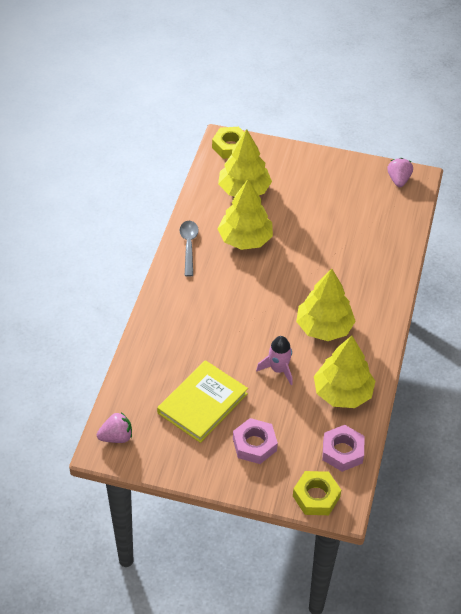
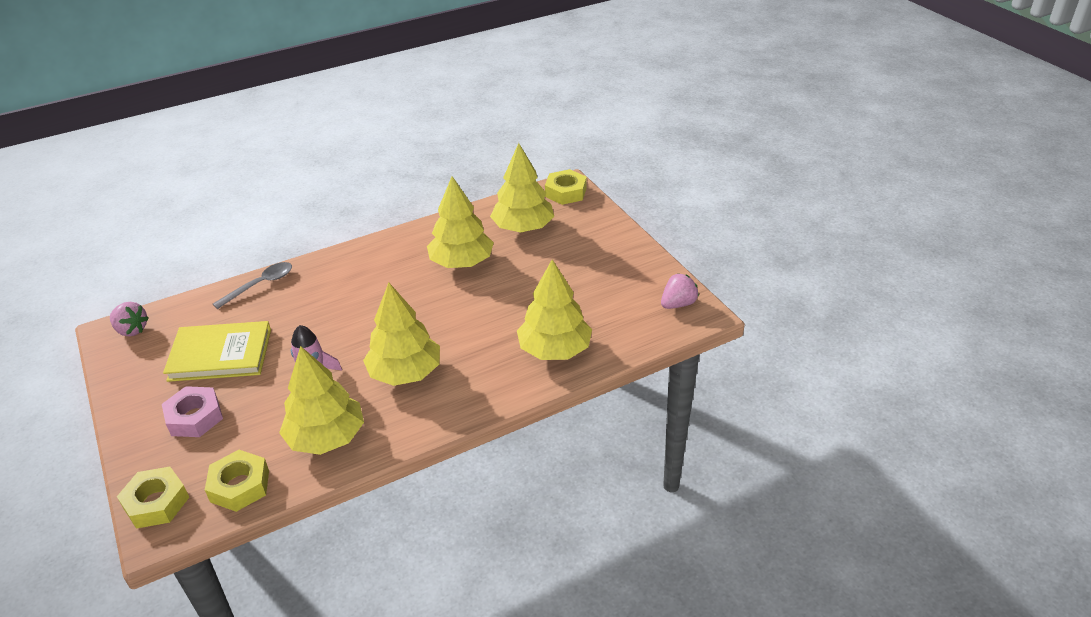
camera: 50 degrees right, 10 degrees down
grey spoon [180,221,199,277] -> grey spoon moved to [213,262,292,309]
pink nut [322,425,365,472] -> yellow nut [205,450,269,512]
none -> yellow tree [517,259,592,360]

